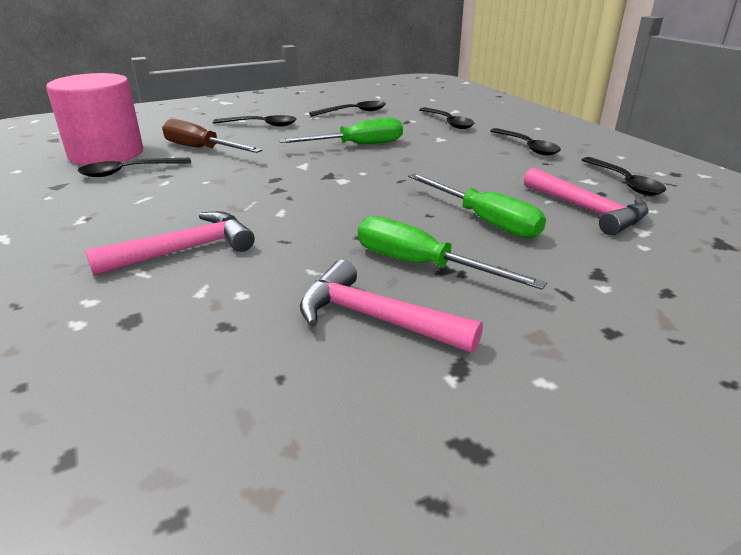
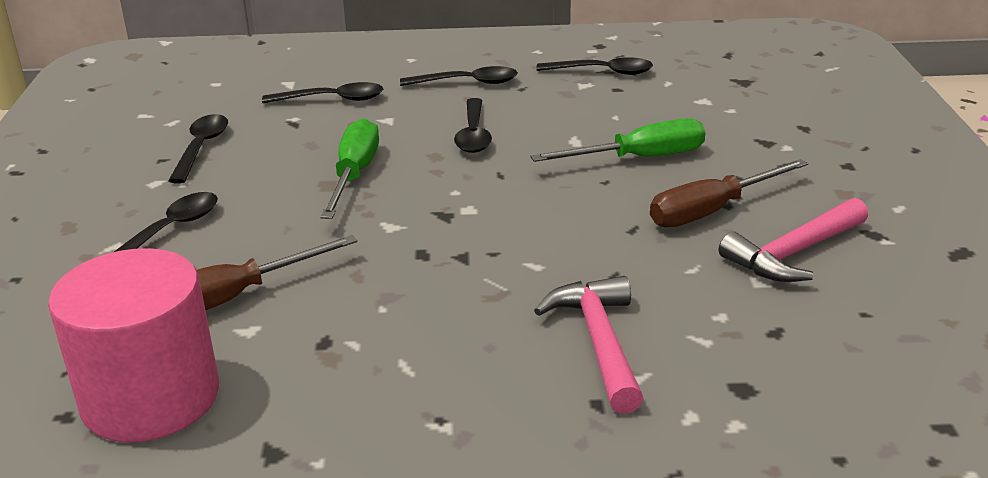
camera: 65 degrees left, 0 degrees up
black spoon [78,158,191,177] -> black spoon moved to [454,98,492,153]
green screwdriver [358,216,547,290] -> brown screwdriver [650,159,808,228]
pink hammer [524,168,649,235] -> none

